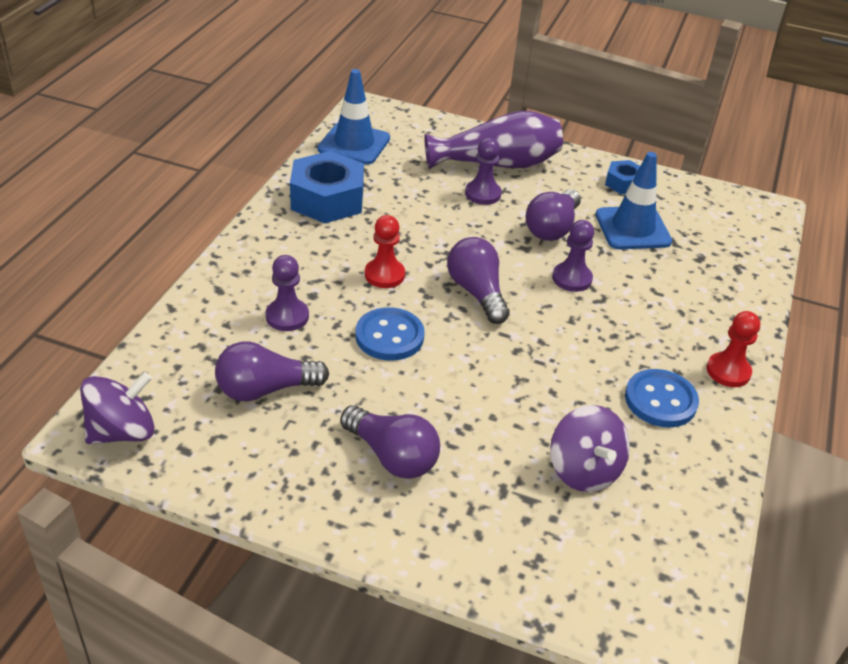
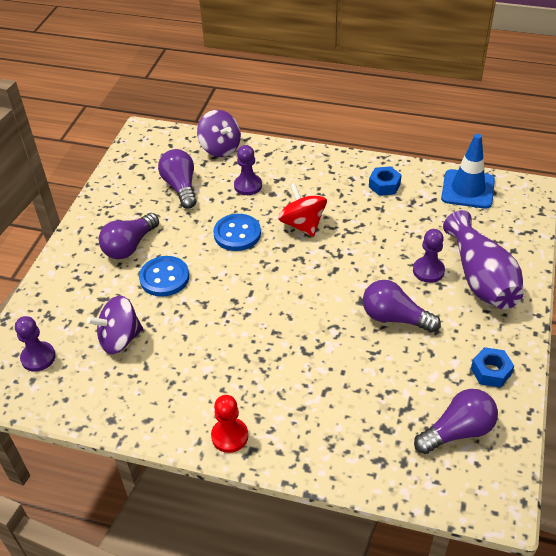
camera: 90 degrees right, 5 degrees up
purple spinning top [80,372,154,444] -> purple spinning top moved to [197,110,241,157]
blue nut [290,151,364,223] -> blue nut [369,166,401,196], size x0.53
red pawn [365,215,405,288] -> red spinning top [278,183,327,237]
purple light bulb [447,237,510,324] -> purple light bulb moved to [414,389,498,454]
purple pawn [552,220,594,292] -> purple pawn moved to [15,316,56,372]
blue traffic cone [595,152,672,249] -> none
blue button [625,369,699,428] -> blue button moved to [139,256,189,297]

